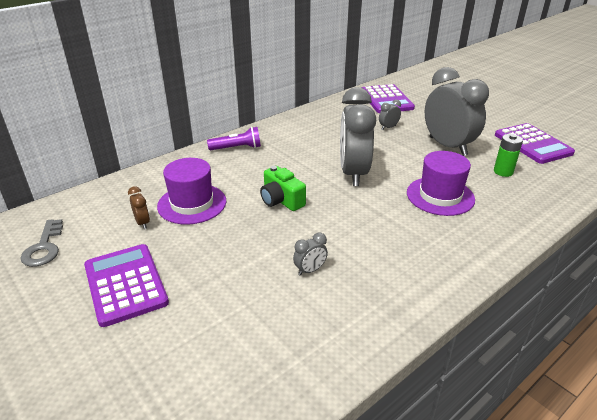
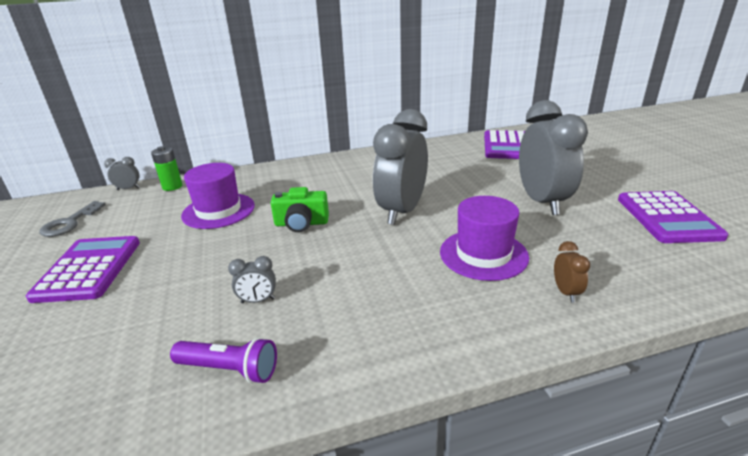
camera: 25 degrees right, 5 degrees down
brown clock [128,186,150,229] -> brown clock moved to [554,241,590,302]
purple flashlight [207,127,261,150] -> purple flashlight moved to [170,337,277,384]
green camera [260,166,306,211] -> green camera turned 75 degrees counterclockwise [271,187,329,232]
grey clock [379,100,401,130] -> grey clock moved to [104,157,140,190]
green battery [494,134,523,177] -> green battery moved to [151,146,183,191]

